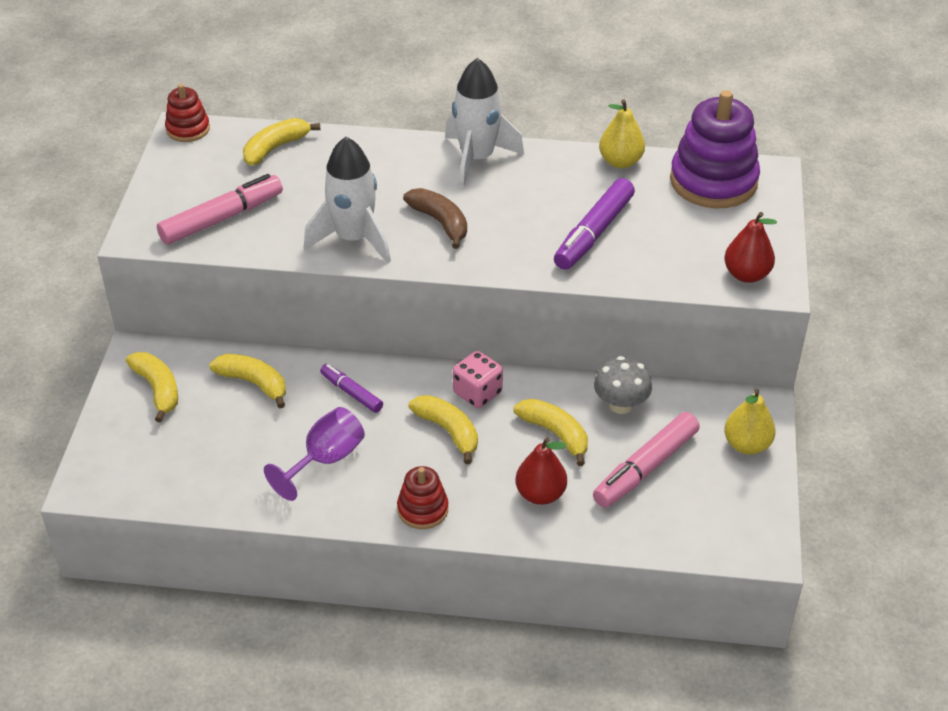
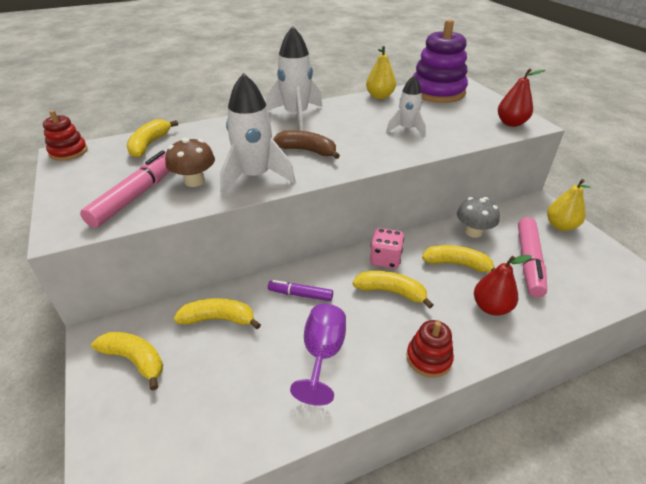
camera: 30 degrees left, 5 degrees down
purple marker [554,178,635,270] -> white rocket [386,75,426,137]
none -> brown mushroom [165,138,215,187]

